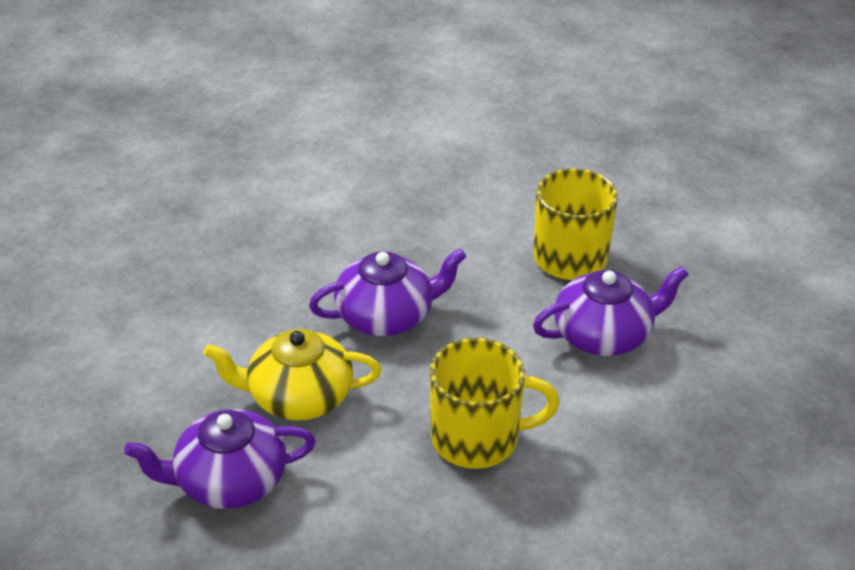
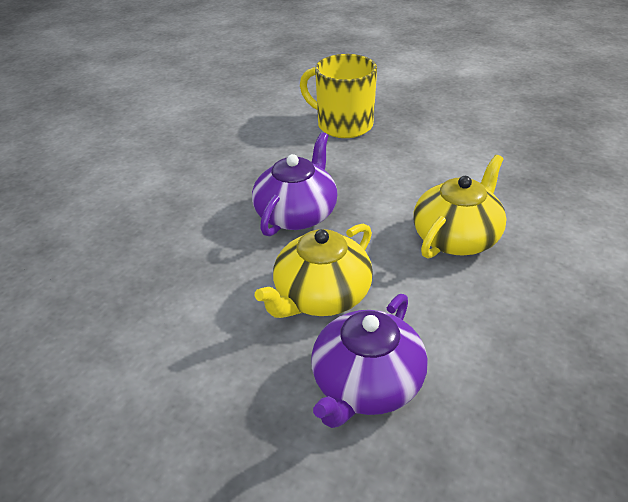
camera: 45 degrees left, 0 degrees up
yellow mug [430,338,560,469] -> yellow teapot [413,155,506,258]
purple teapot [533,266,689,356] -> none

